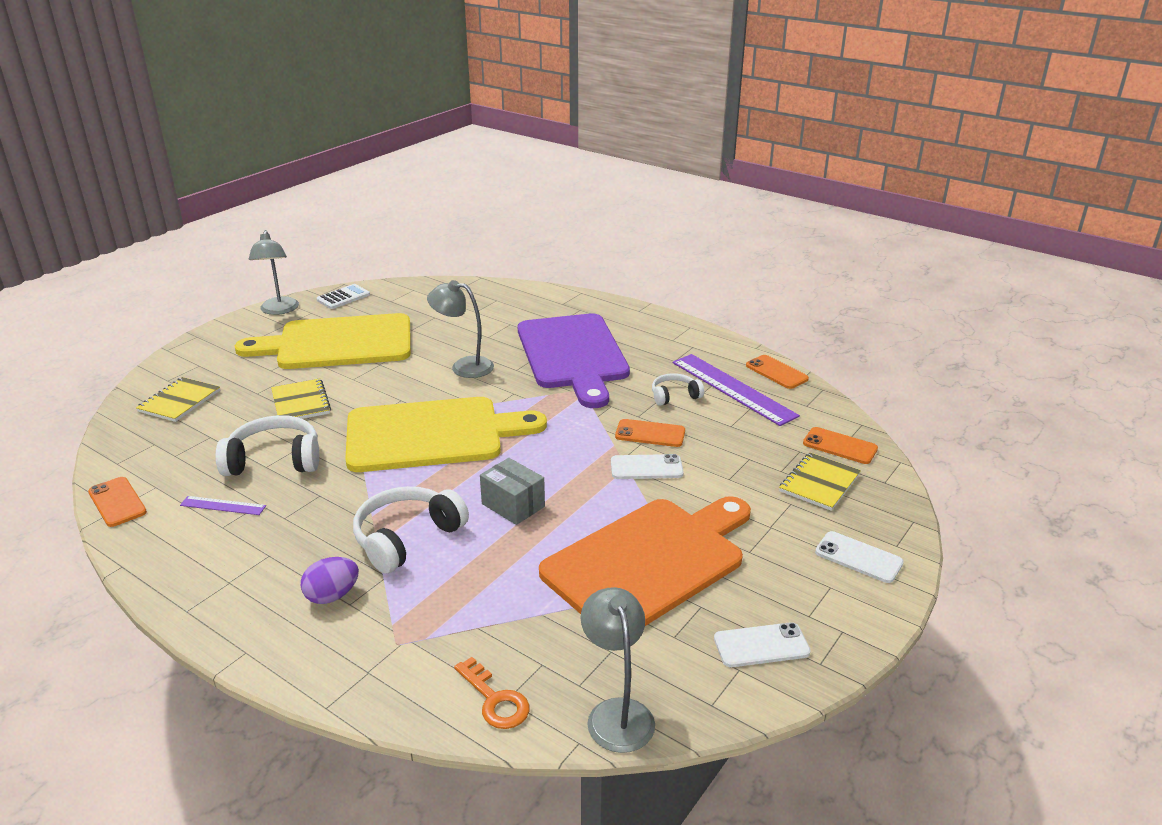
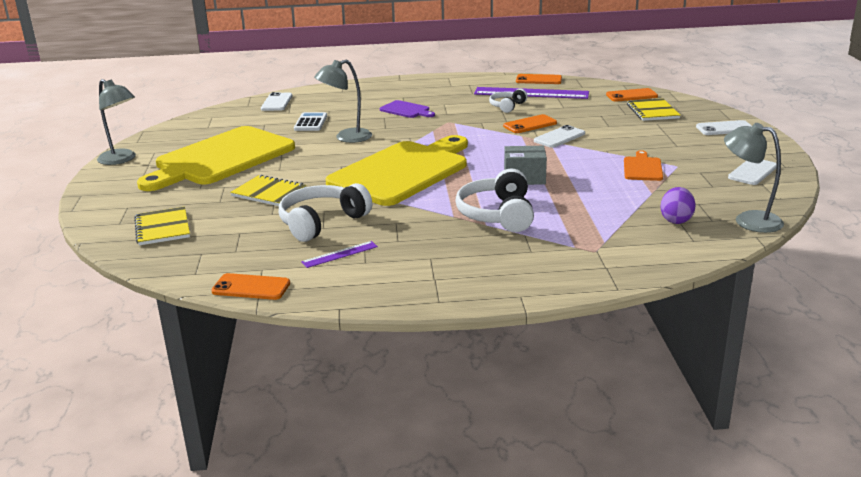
camera: 40 degrees left, 5 degrees down
purple egg [301,557,359,604] -> purple egg moved to [660,187,696,224]
white calculator [316,284,370,309] -> white calculator moved to [294,112,327,131]
orange key [454,657,530,729] -> none
purple cutting board [518,313,630,408] -> purple cutting board [380,100,435,118], size x0.41
orange cutting board [539,496,751,626] -> orange cutting board [624,150,663,181], size x0.41
none -> white phone [261,92,293,111]

